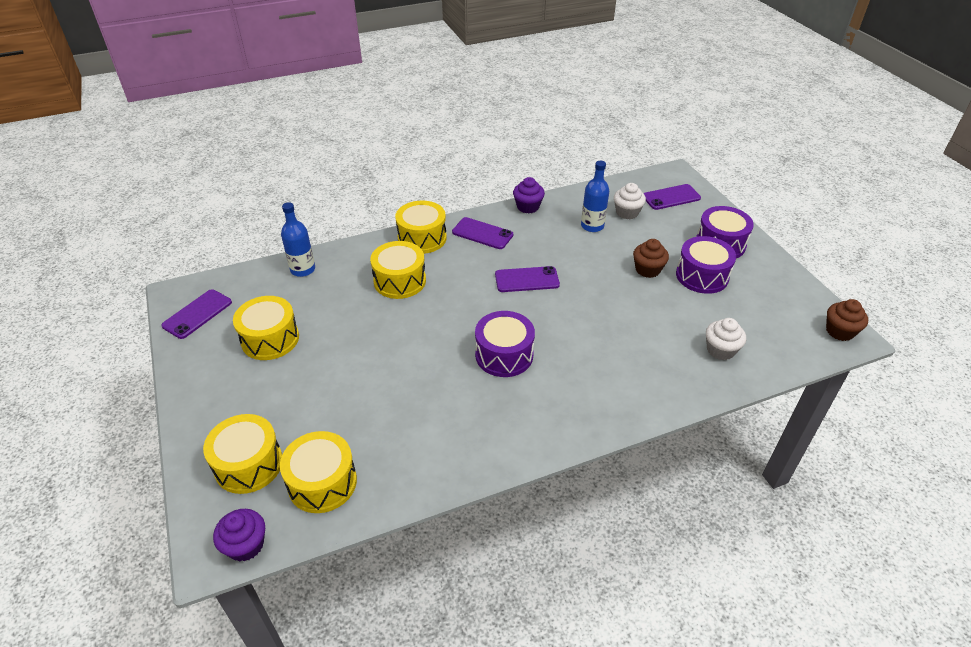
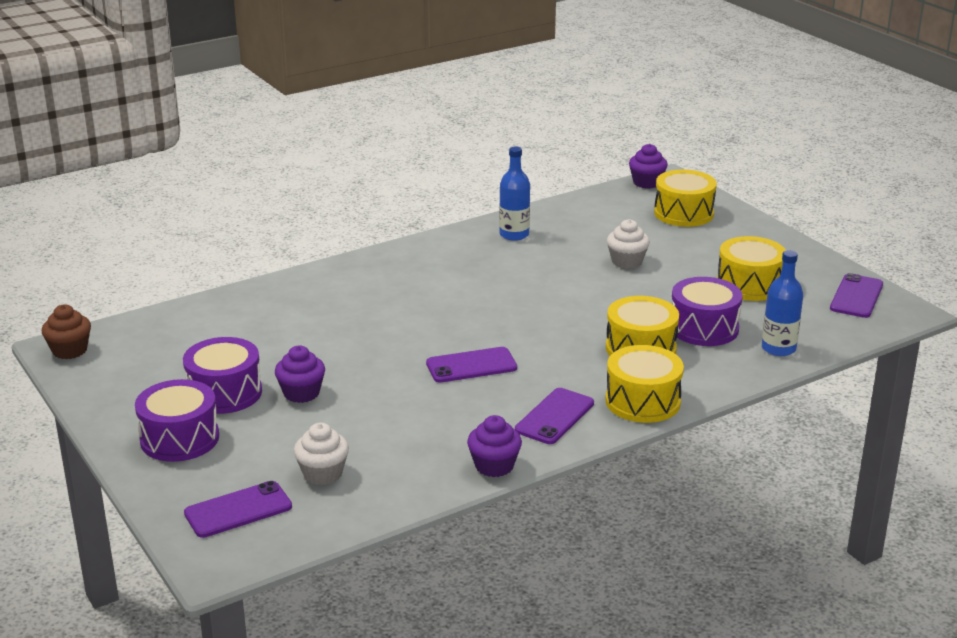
camera: 170 degrees right, 15 degrees down
yellow drum [280,431,357,513] -> none
purple phone [452,217,513,249] -> purple phone turned 75 degrees counterclockwise [515,388,594,444]
purple drum [475,311,535,377] -> purple drum moved to [672,277,743,346]
blue bottle [581,161,609,232] -> blue bottle moved to [499,147,530,241]
brown cupcake [633,239,669,278] -> purple cupcake [275,346,325,403]
white cupcake [706,318,746,360] -> white cupcake moved to [607,219,650,269]

